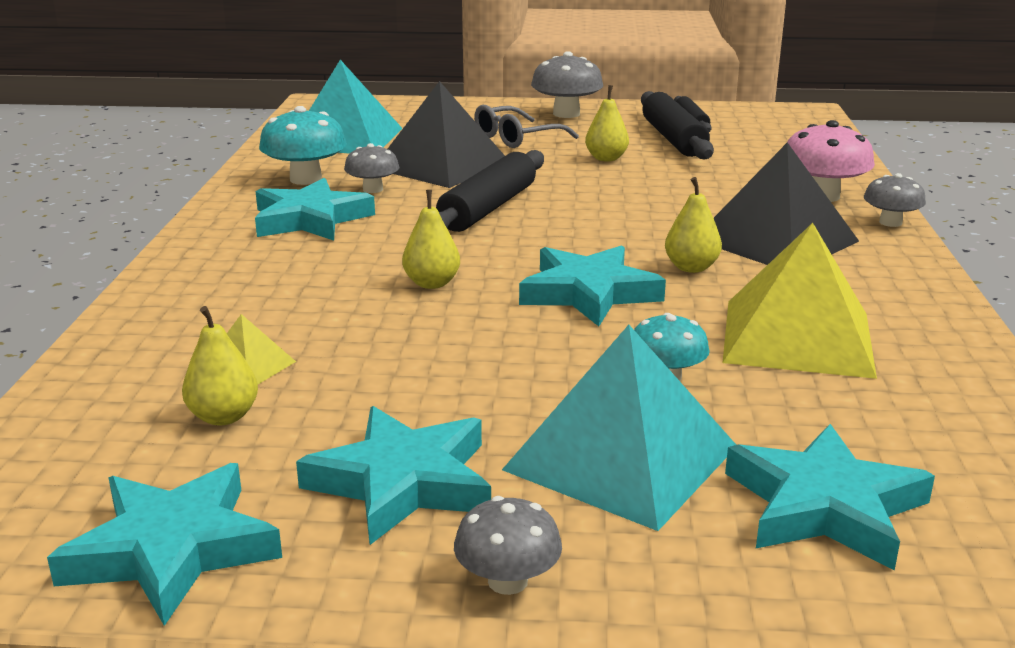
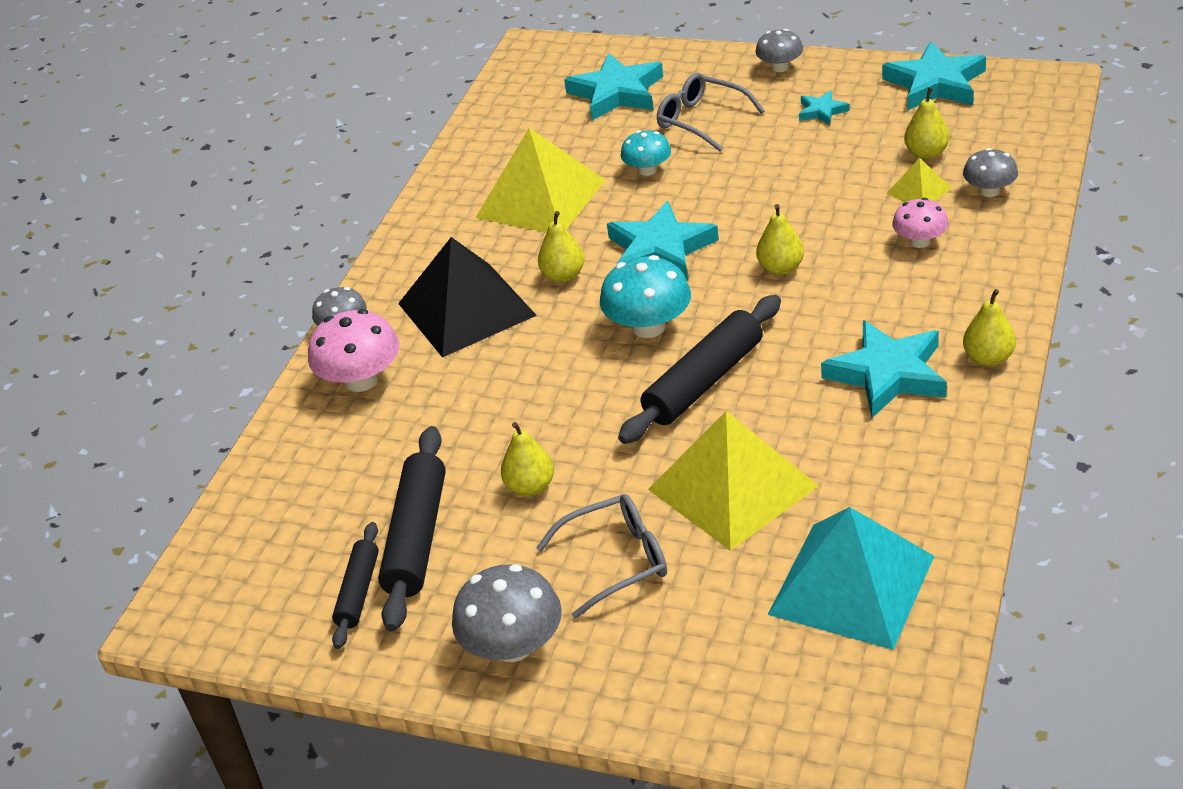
camera: 160 degrees left, 15 degrees up
turquoise mushroom [259,106,347,185] -> turquoise mushroom moved to [600,255,691,338]
turquoise star [296,406,491,545] -> turquoise star [799,90,850,125], size x0.50
grey mushroom [344,143,399,193] -> grey mushroom moved to [963,148,1018,197]
black pyramid [388,81,505,188] -> yellow pyramid [648,411,819,551]
turquoise pyramid [502,325,736,531] -> grey glasses [657,73,765,152]
none -> pink mushroom [892,198,949,248]
none -> yellow pear [963,289,1016,366]

